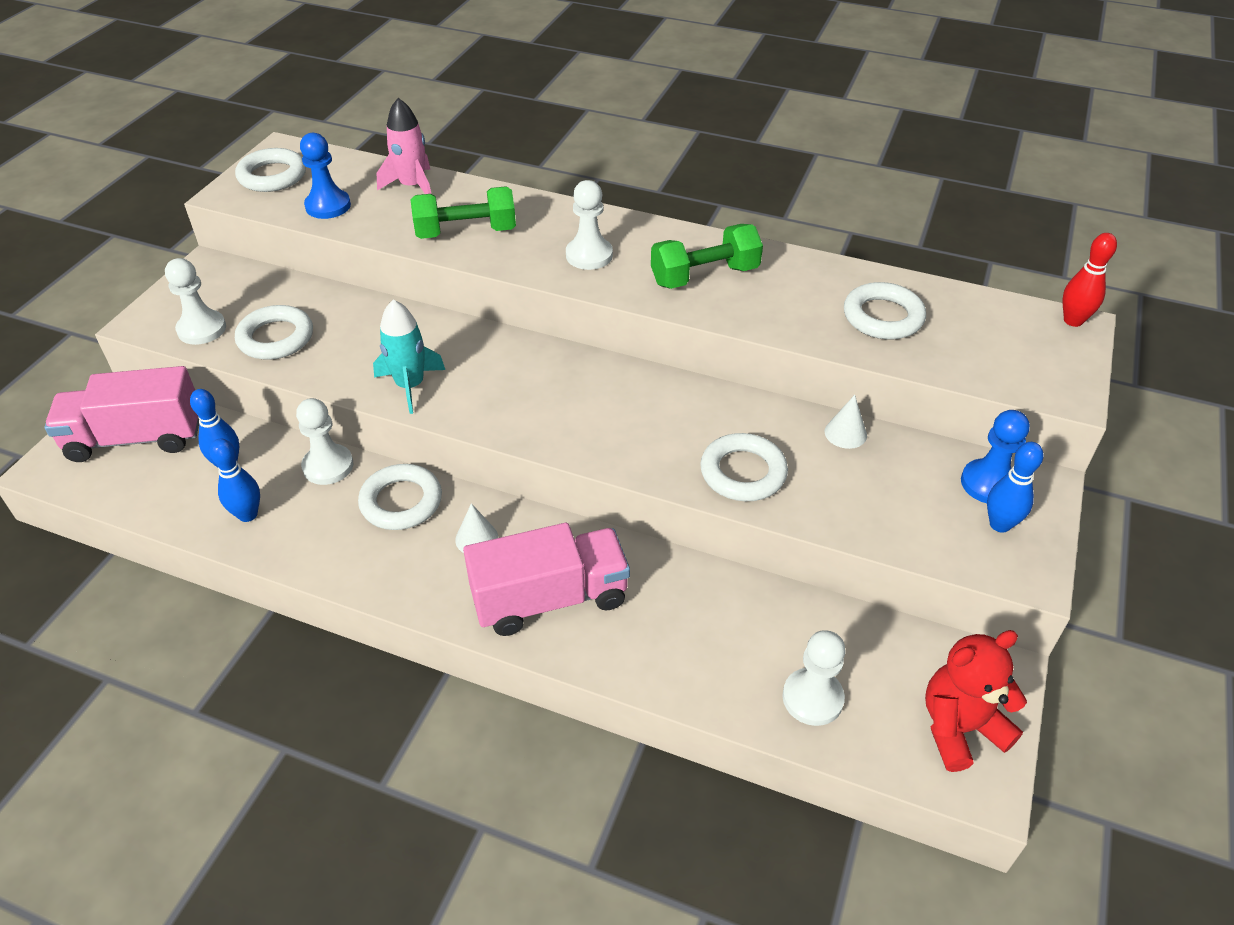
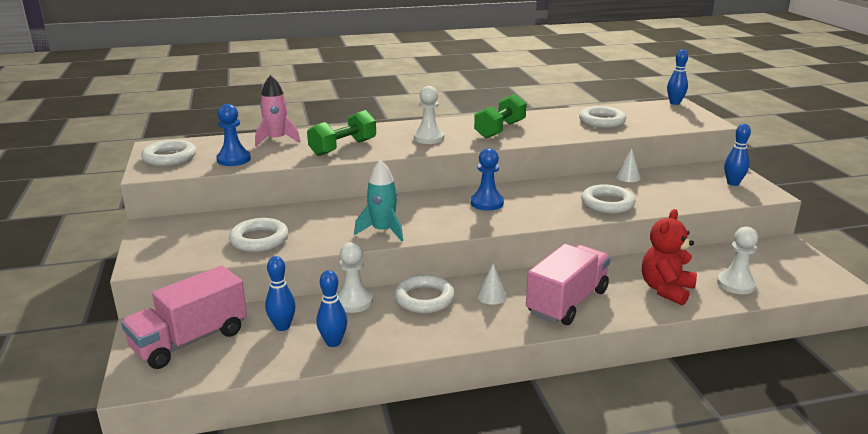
camera: 35 degrees left, 20 degrees down
white pawn [165,258,226,345] -> none
red teddy bear [925,630,1027,772] -> red teddy bear moved to [642,209,697,306]
blue pawn [961,410,1030,503] -> blue pawn moved to [471,148,504,211]
red bowling pin [1062,233,1117,327] -> blue bowling pin [667,49,688,105]

